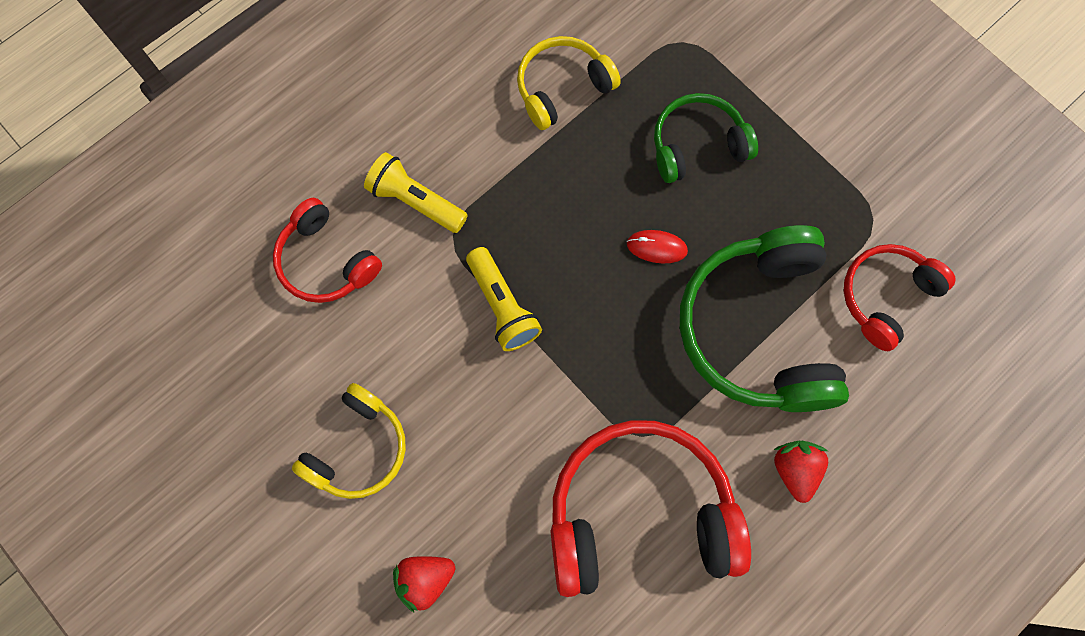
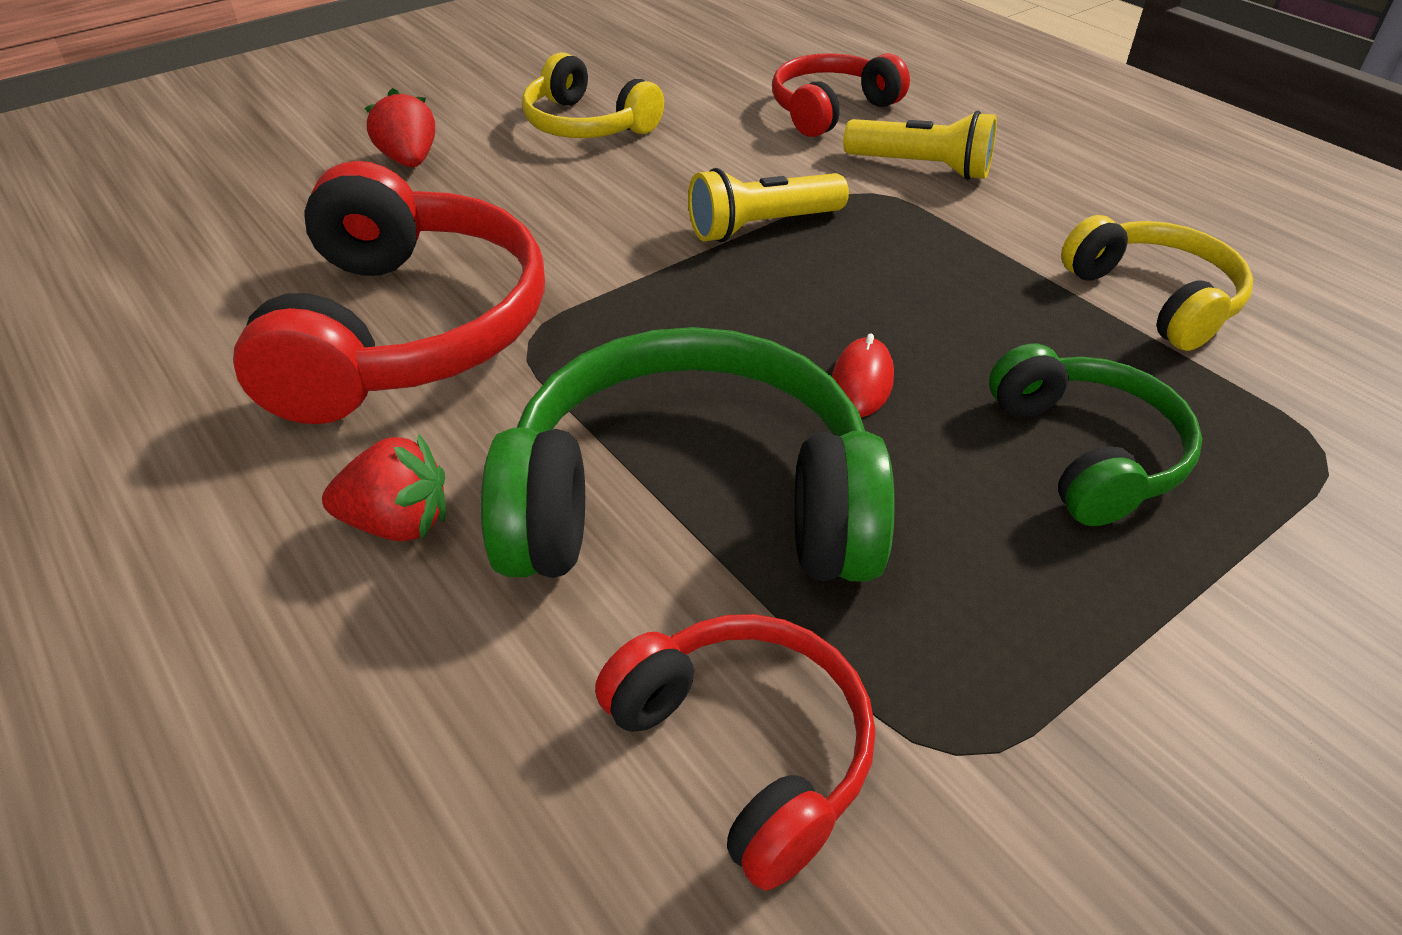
camera: 95 degrees right, 30 degrees down
yellow flashlight [364,152,468,233] -> yellow flashlight turned 75 degrees clockwise [843,111,997,180]

